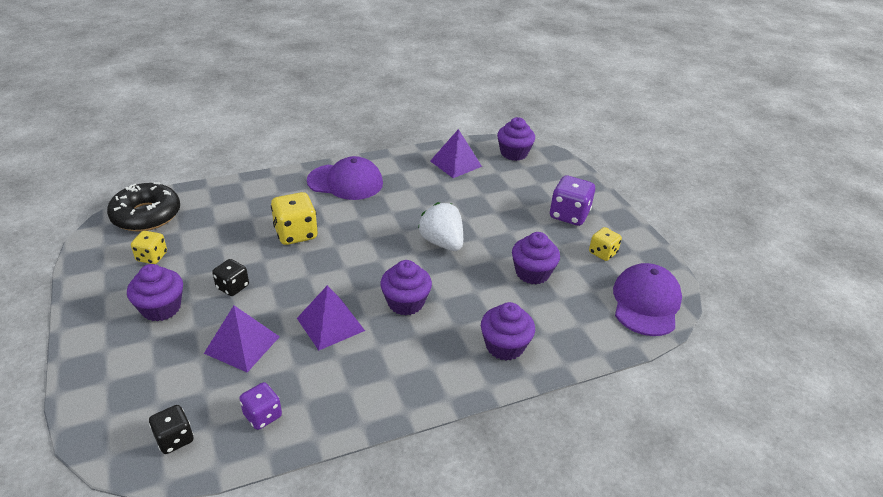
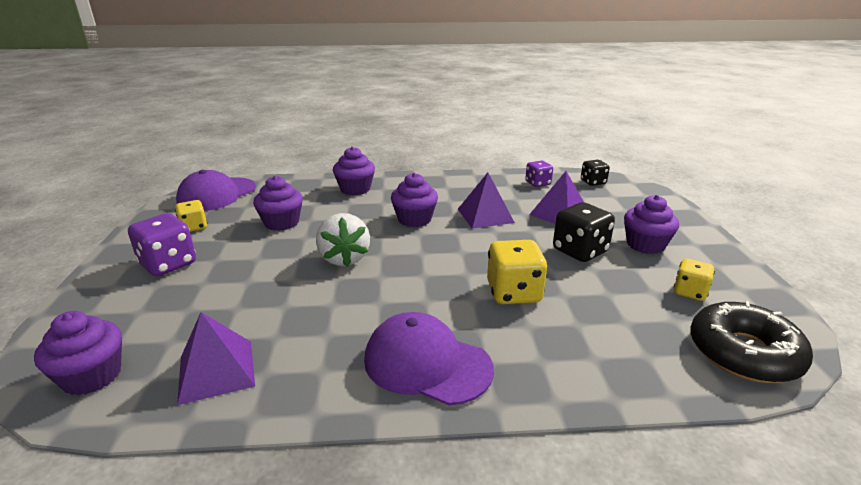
camera: 160 degrees left, 10 degrees down
black dice [212,259,249,296] -> black dice [553,202,615,262], size x1.63

